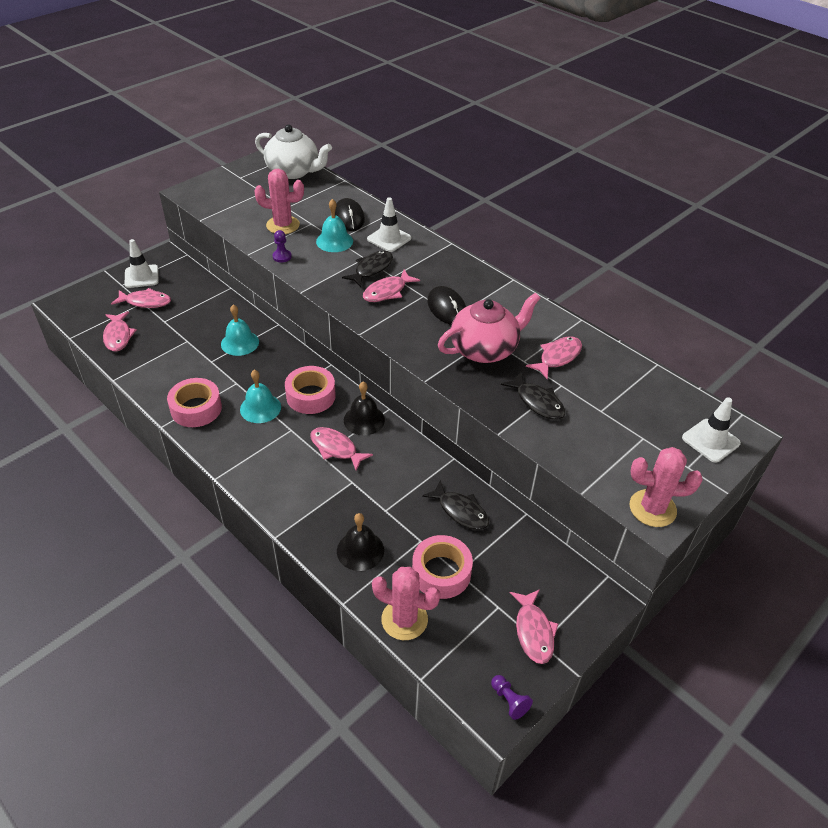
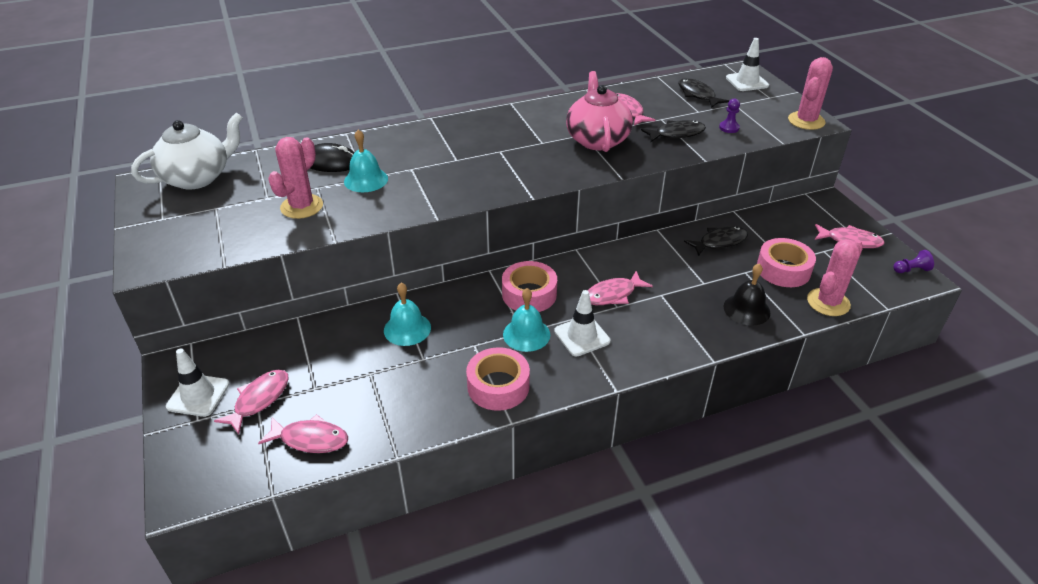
camera: 65 degrees left, 5 degrees down
purple pawn [273,230,292,263] -> purple pawn moved to [719,98,740,133]
black fish [342,251,393,287] -> black fish moved to [678,78,729,108]
black bell [344,382,385,435] -> none
pink fish [363,269,420,302] -> none
white traffic cone [367,197,411,252] -> white traffic cone moved to [554,290,610,356]
black mouse [427,286,466,325] -> none

